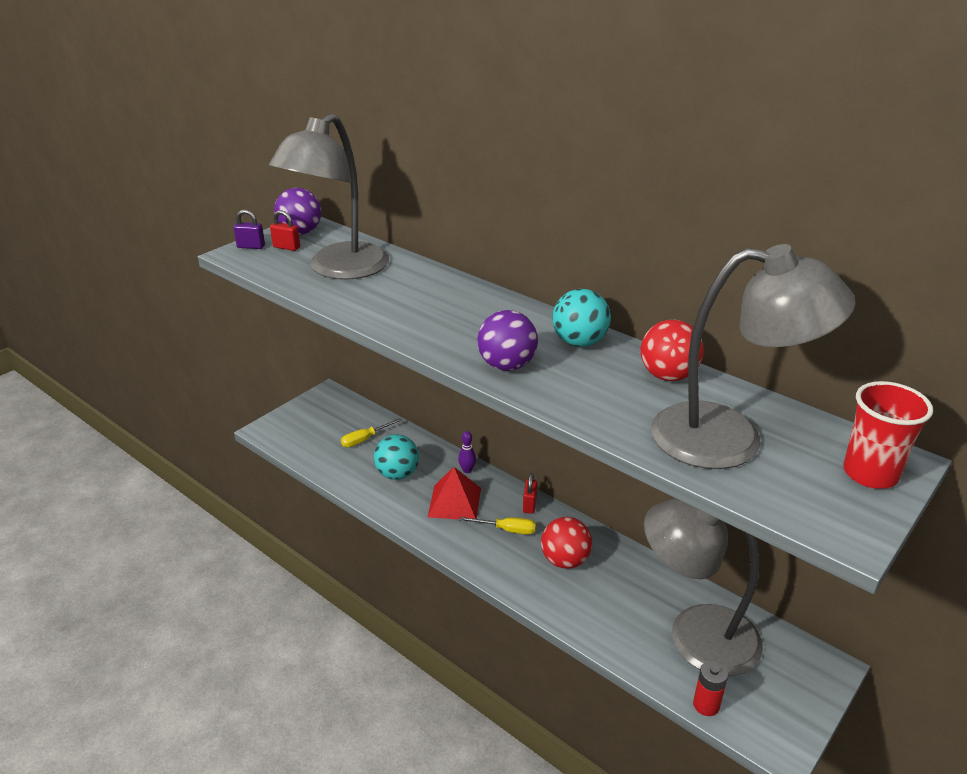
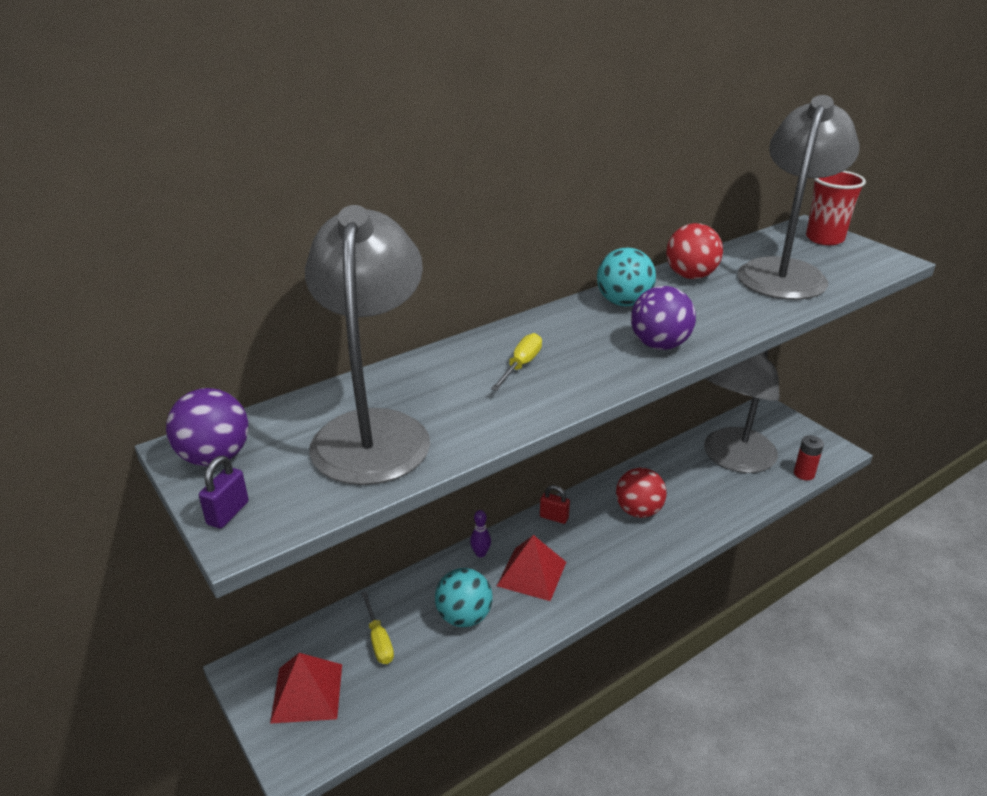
camera: 75 degrees left, 0 degrees up
grey lamp [269,114,389,280] -> grey lamp turned 135 degrees counterclockwise [305,205,430,485]
red padlock [270,210,300,251] -> none
yellow screwdriver [459,517,536,534] -> yellow screwdriver moved to [491,333,542,391]
none -> red pyramid [270,653,342,724]

